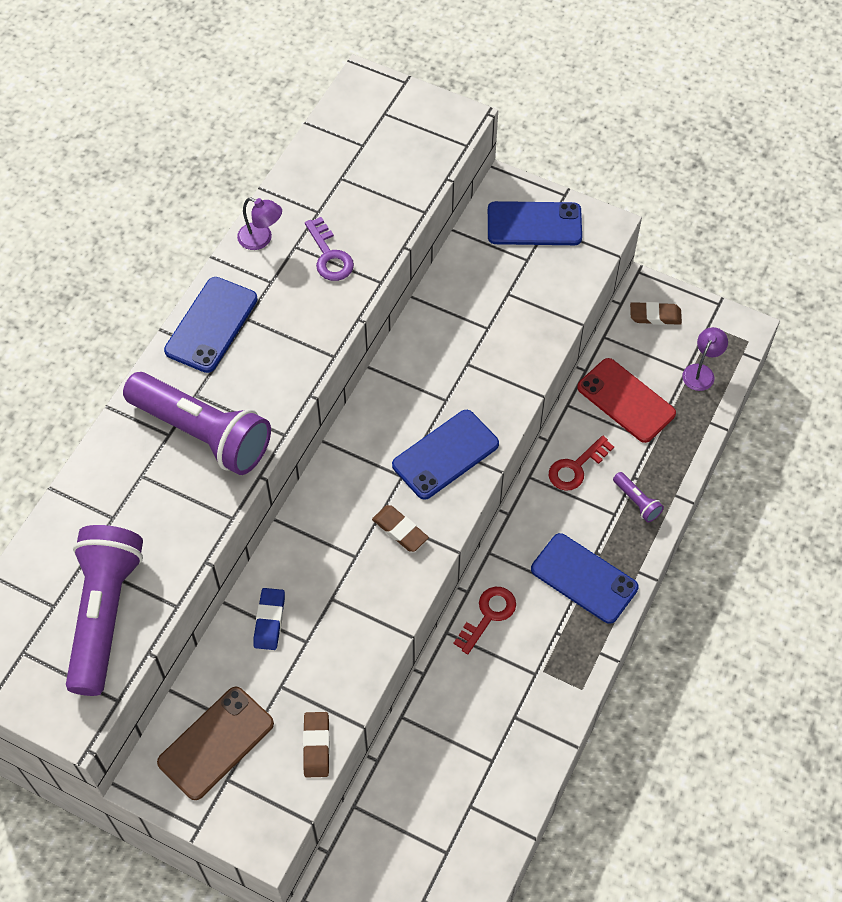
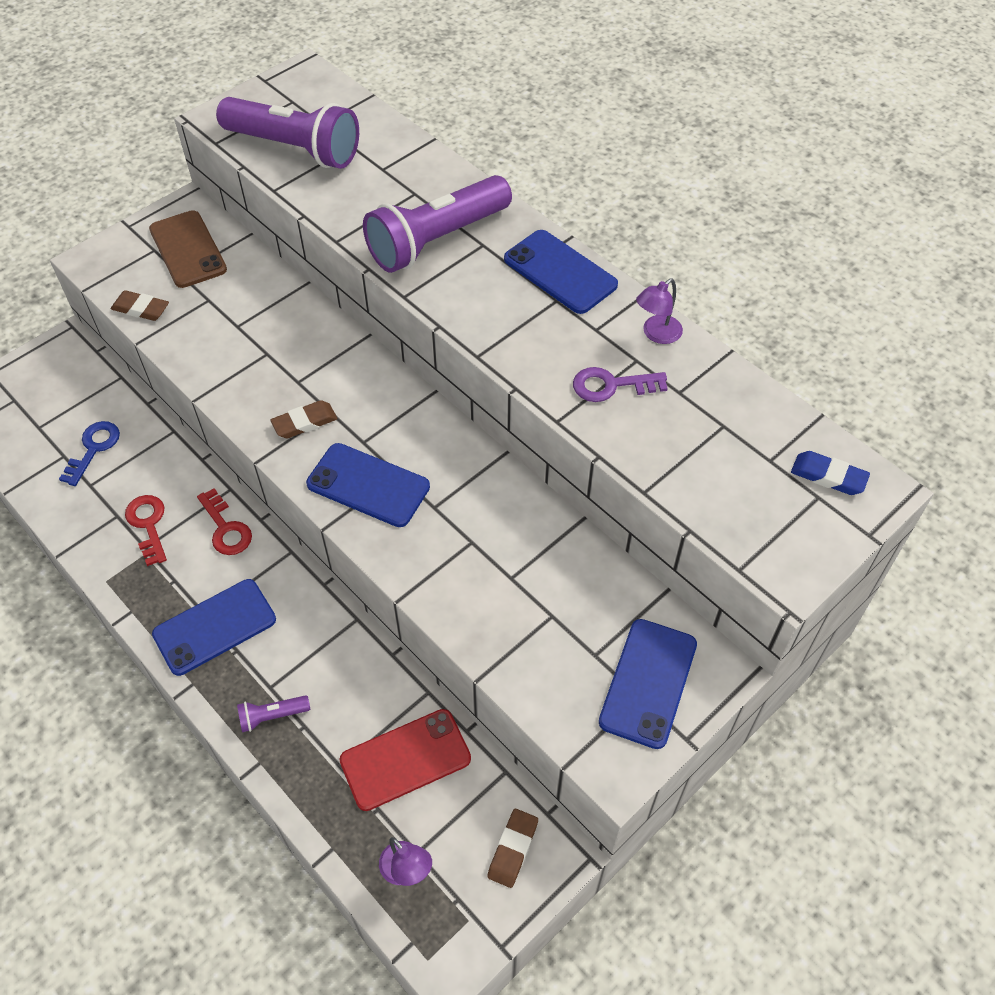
camera: 110 degrees right, 5 degrees down
blue eraser [253,588,285,650] -> blue eraser moved to [791,451,870,495]
blue phone [392,410,499,500] -> blue phone turned 45 degrees counterclockwise [306,443,430,527]
red key [549,435,614,491] -> red key moved to [125,495,167,566]
none -> blue key [59,421,120,486]

